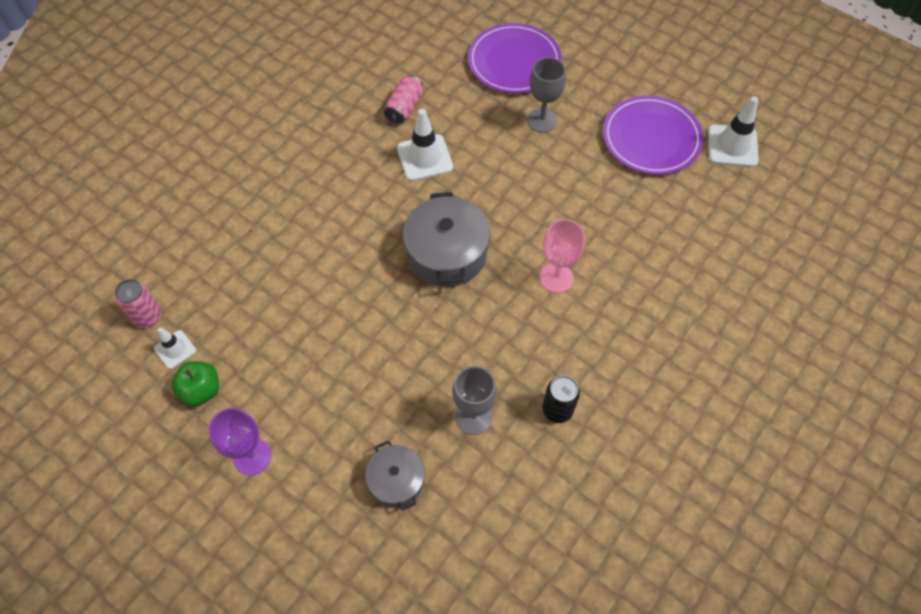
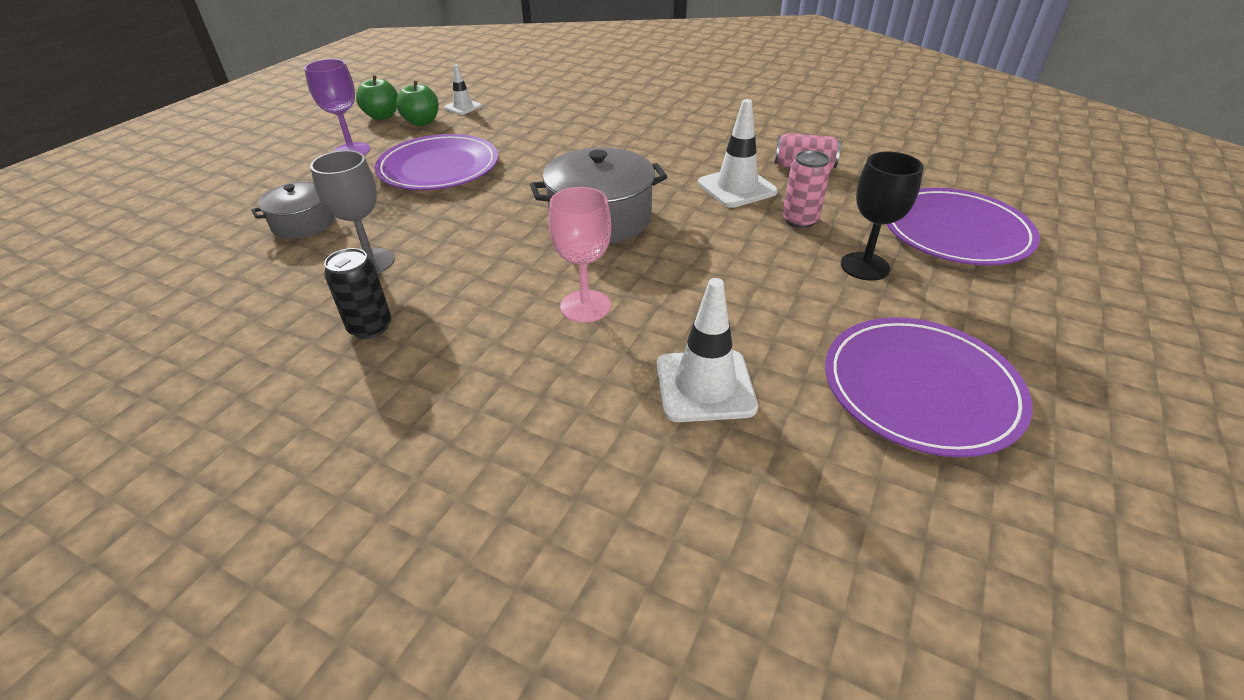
camera: 80 degrees right, 20 degrees down
pink can [115,279,161,328] -> pink can moved to [783,150,831,228]
grey goblet [527,57,566,133] -> black goblet [841,152,924,281]
white traffic cone [708,96,759,167] -> white traffic cone moved to [657,278,758,422]
none -> green apple [356,75,398,120]
none -> purple plate [374,134,498,190]

